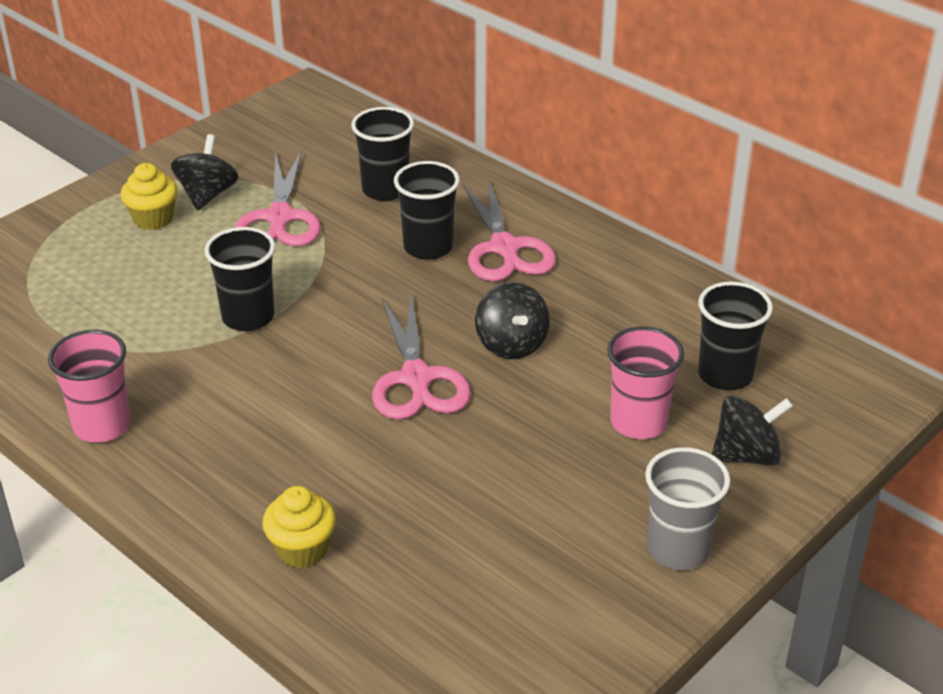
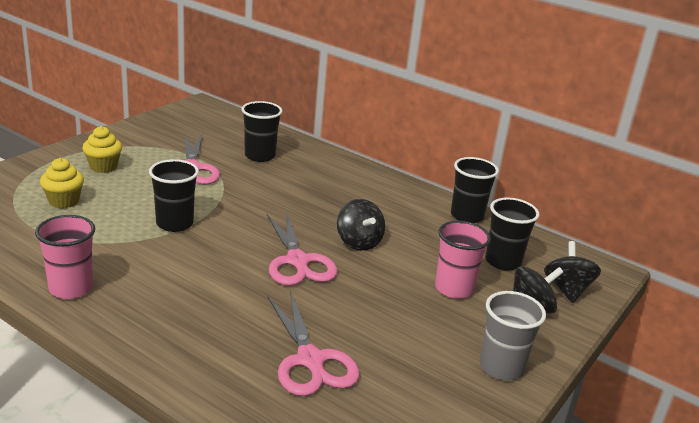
camera: 10 degrees left, 10 degrees down
black spinning top [171,134,239,210] -> black spinning top moved to [544,241,601,303]
yellow cupcake [262,486,336,568] -> yellow cupcake moved to [40,158,84,208]
black cup [394,161,460,260] -> black cup moved to [451,157,499,223]
pink scissors [462,178,556,281] -> pink scissors moved to [267,291,359,396]

